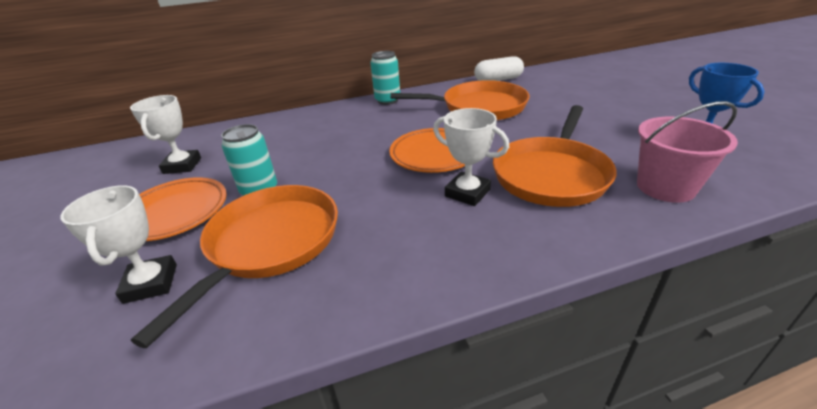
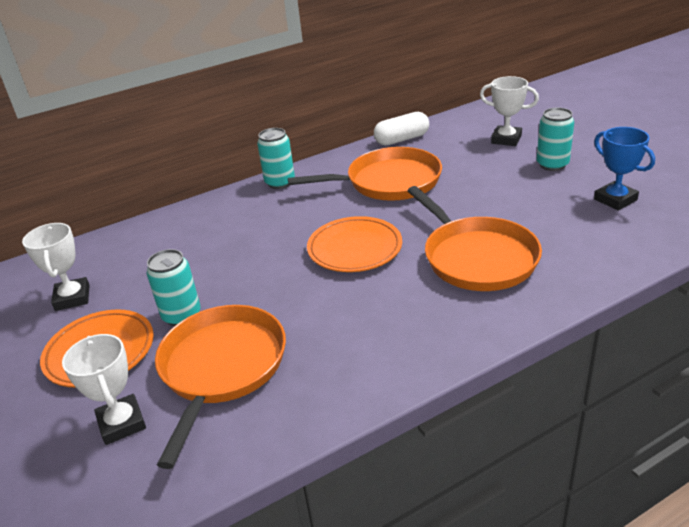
camera: 10 degrees left, 0 degrees up
white trophy [433,108,509,206] -> white trophy moved to [480,76,539,146]
orange pan [493,105,617,207] -> orange pan turned 45 degrees counterclockwise [407,186,542,291]
pink bucket [637,101,738,203] -> none
none -> turquoise can [537,107,574,171]

